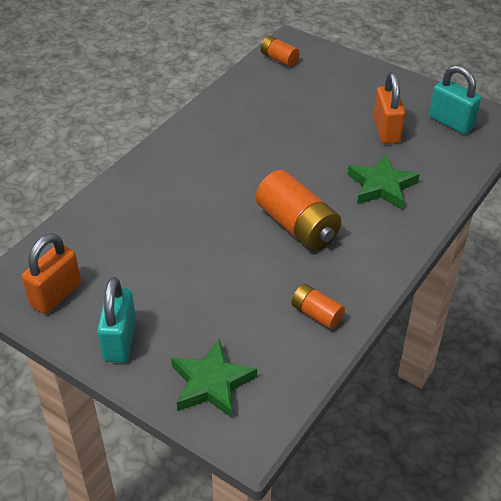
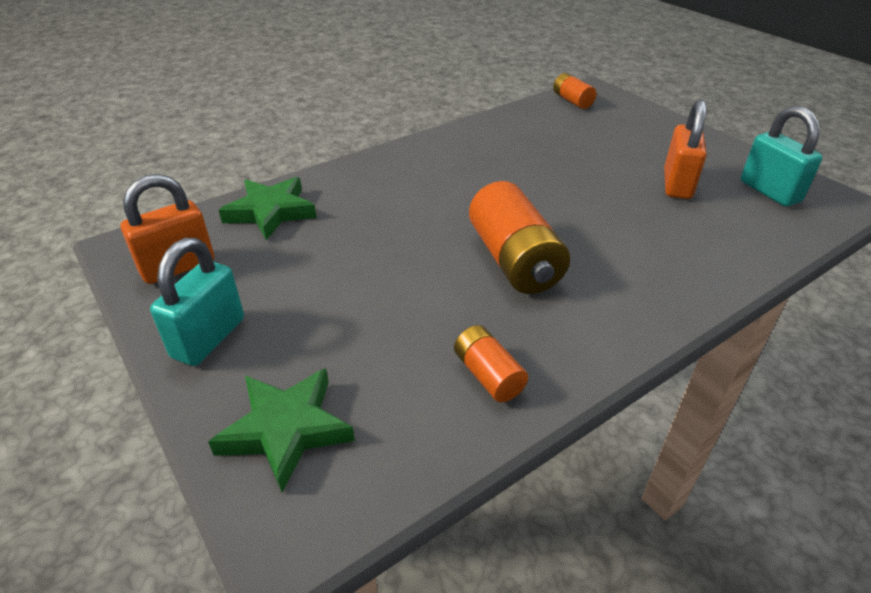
camera: 20 degrees right, 5 degrees down
green star [348,154,420,209] -> green star moved to [219,177,317,240]

